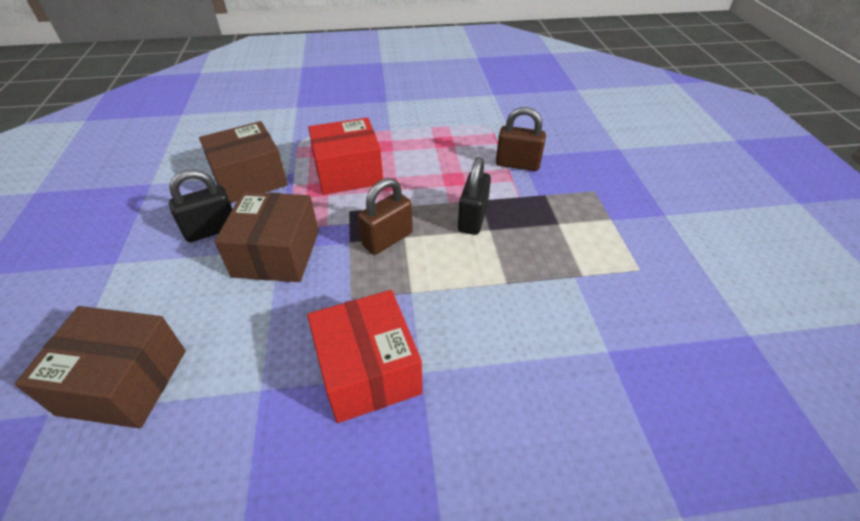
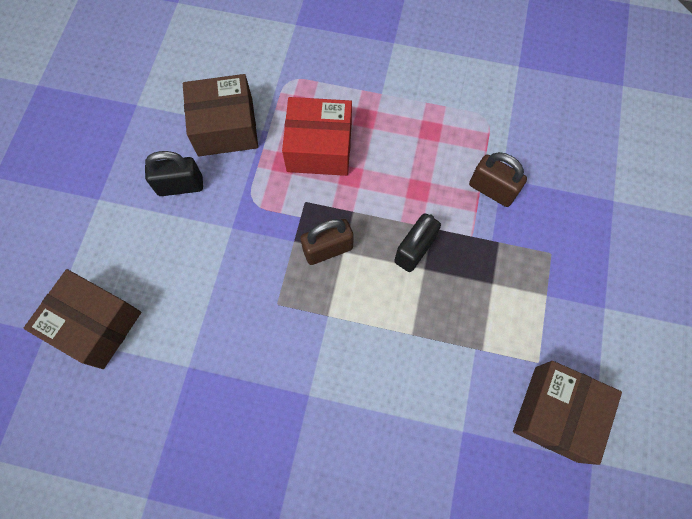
camera: 20 degrees right, 25 degrees up
brown box [214,192,319,282] -> brown box moved to [513,361,622,465]
red box [307,290,423,423] -> none

